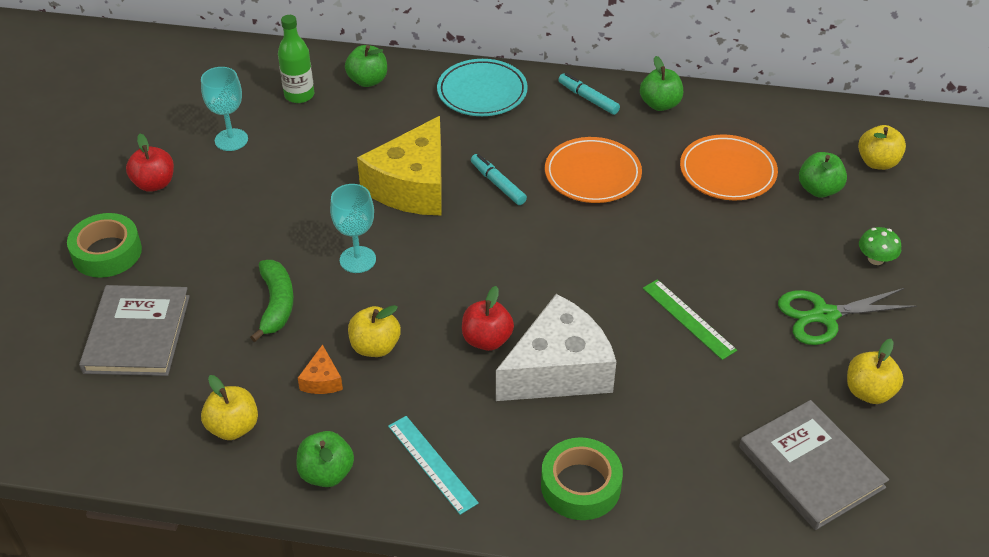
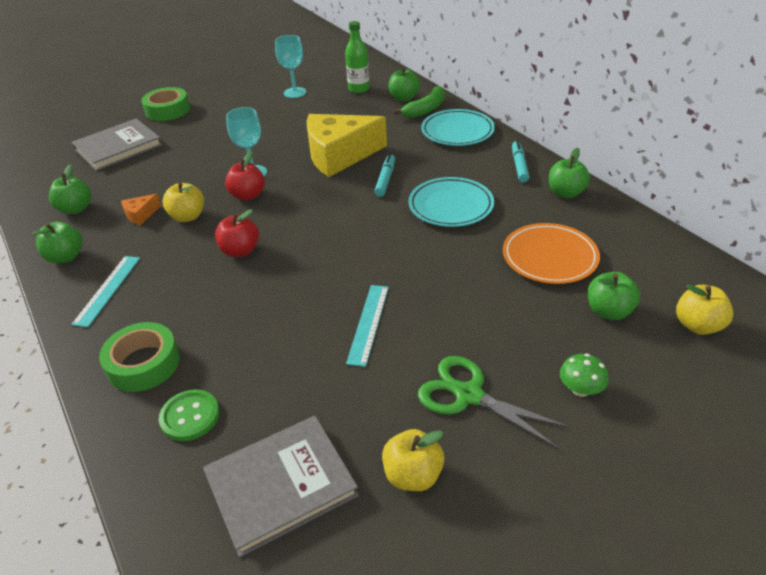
camera: 50 degrees right, 5 degrees down
red apple [126,134,174,192] -> red apple moved to [225,151,265,200]
yellow apple [201,375,258,440] -> green apple [49,164,91,214]
green banana [250,260,294,342] -> green banana moved to [393,86,445,118]
white cheese [496,294,616,401] -> none
orange plate [545,137,642,203] -> turquoise plate [408,177,494,227]
green ruler [643,279,737,360] -> turquoise ruler [346,285,389,367]
grey book [739,400,889,530] -> grey book turned 45 degrees clockwise [203,416,359,557]
none -> green button [159,390,219,441]

